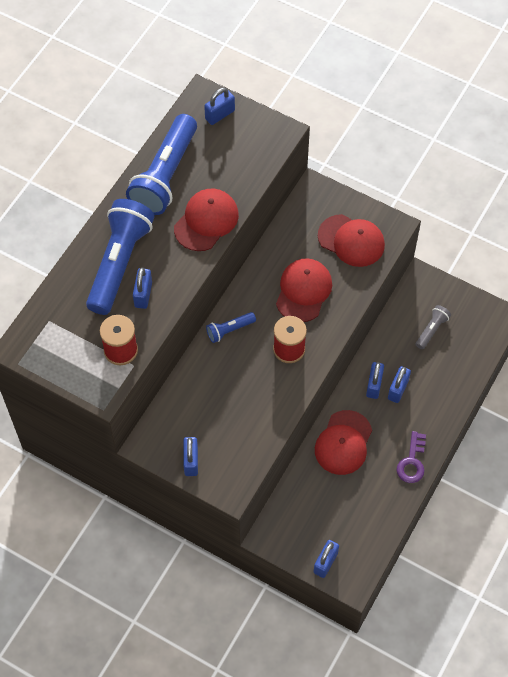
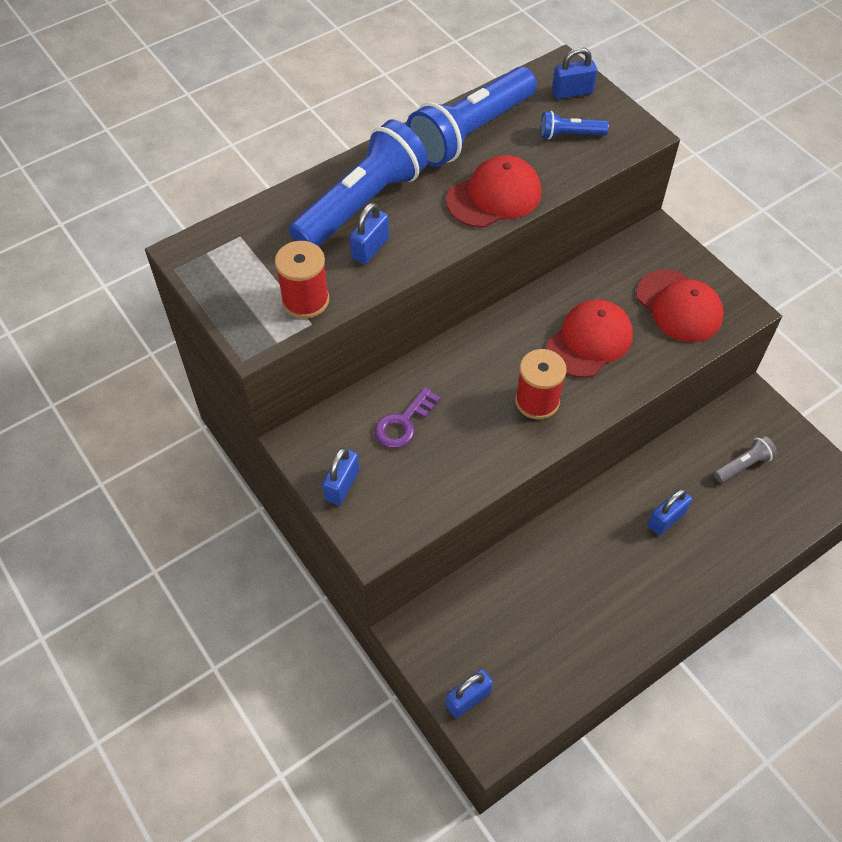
camera: 25 degrees right, 5 degrees down
blue flashlight [206,312,256,343] -> blue flashlight moved to [540,111,609,139]
red cap [315,410,372,475] -> none
blue padlock [366,362,384,399] -> none
purple key [396,431,426,483] -> purple key moved to [374,387,441,448]

